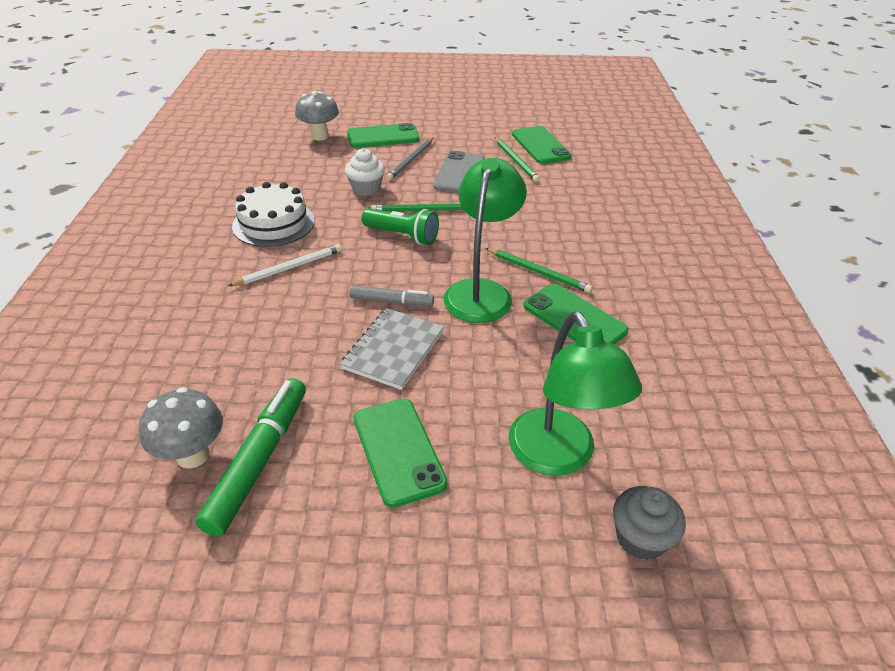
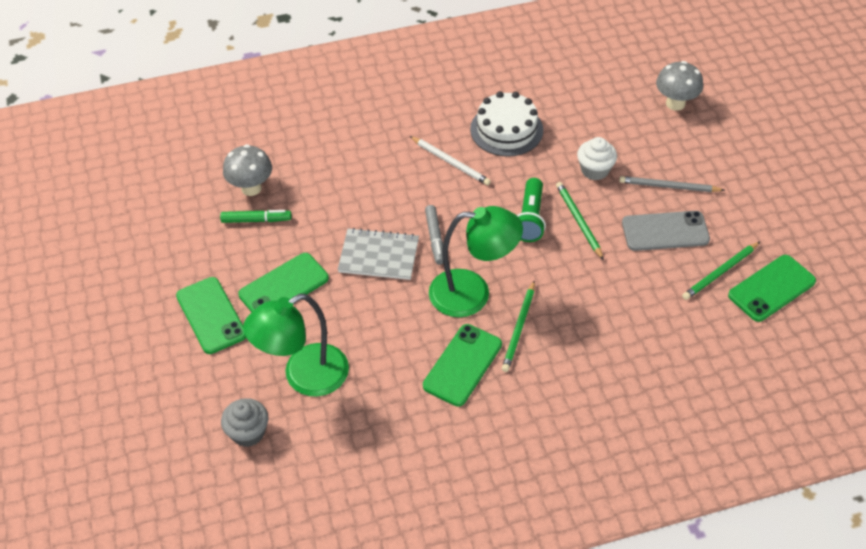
camera: 75 degrees right, 10 degrees up
green marker [195,378,306,537] -> green marker [220,210,292,223], size x0.59
green phone [347,123,419,148] -> green phone moved to [176,277,246,354]

